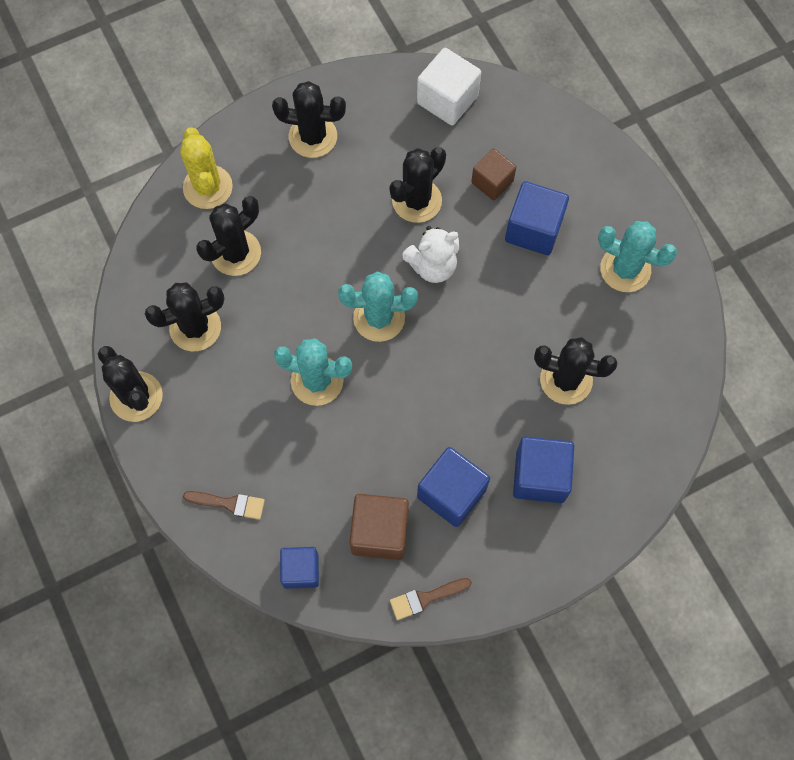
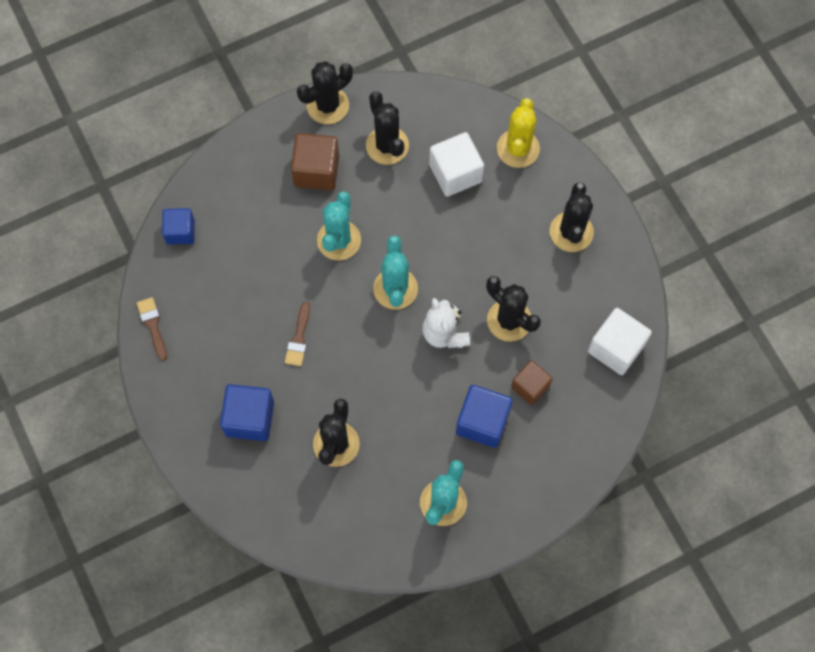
camera: 90 degrees right, 0 degrees up
yellow cactus [180,127,233,209] -> yellow cactus turned 60 degrees counterclockwise [497,98,540,168]
brown brush [183,491,265,520] -> brown brush moved to [285,302,310,366]
black cactus [196,196,261,276] -> white cube [429,132,484,197]
brown cube [349,494,409,560] -> brown cube moved to [291,133,339,190]
blue cube [417,447,490,527] -> none

